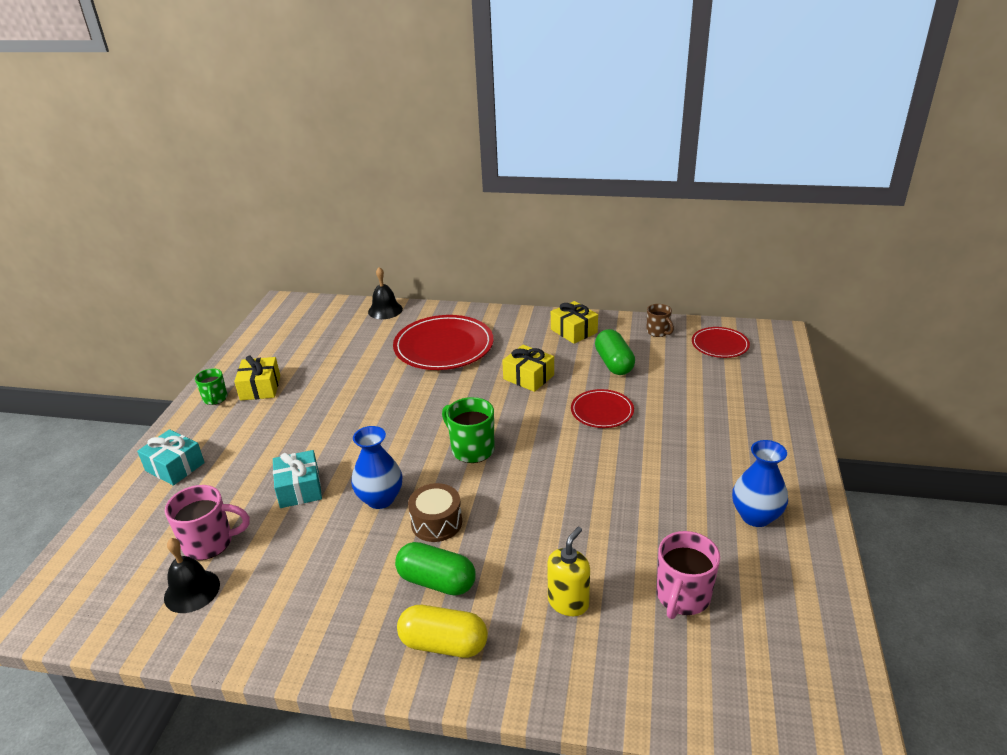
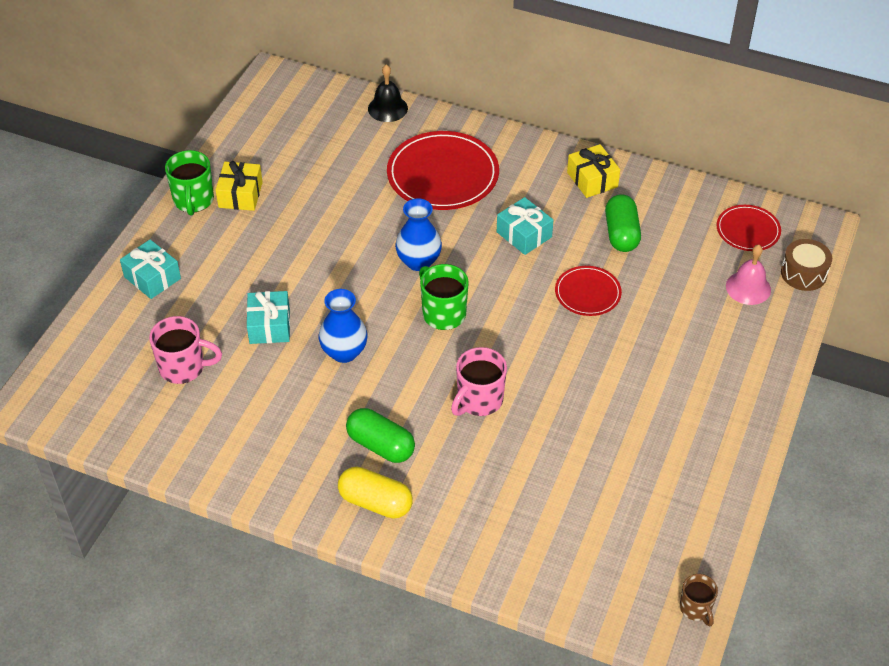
camera: 10 degrees right, 15 degrees up
black bell [164,538,220,613] -> none
green mug [195,368,228,405] -> green mug [165,150,214,216], size x1.60
brown drum [408,483,462,542] -> brown drum moved to [781,239,832,291]
yellow gift [502,345,554,392] -> turquoise gift [497,197,553,255]
yellow soap dispenser [547,527,590,616] -> none
brown mug [646,304,674,337] -> brown mug moved to [680,574,718,626]
pink mug [657,531,720,619] -> pink mug moved to [451,347,507,416]
blue vase [732,440,788,527] -> blue vase moved to [395,198,442,271]
none -> pink bell [726,245,771,305]

